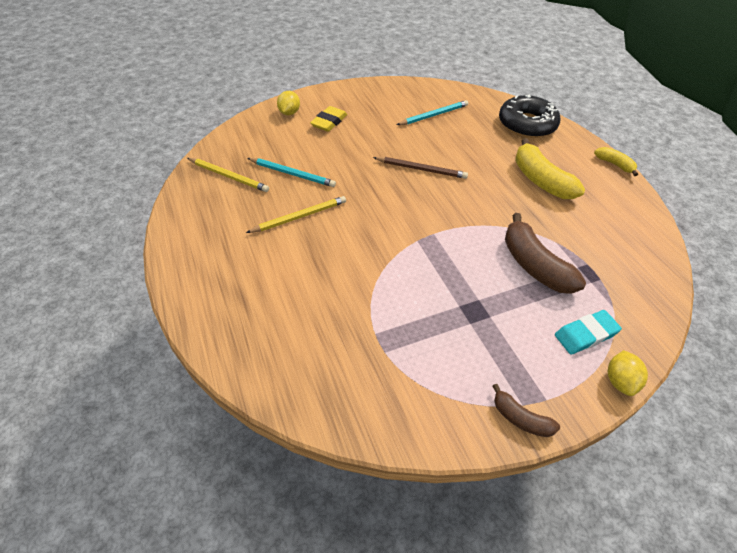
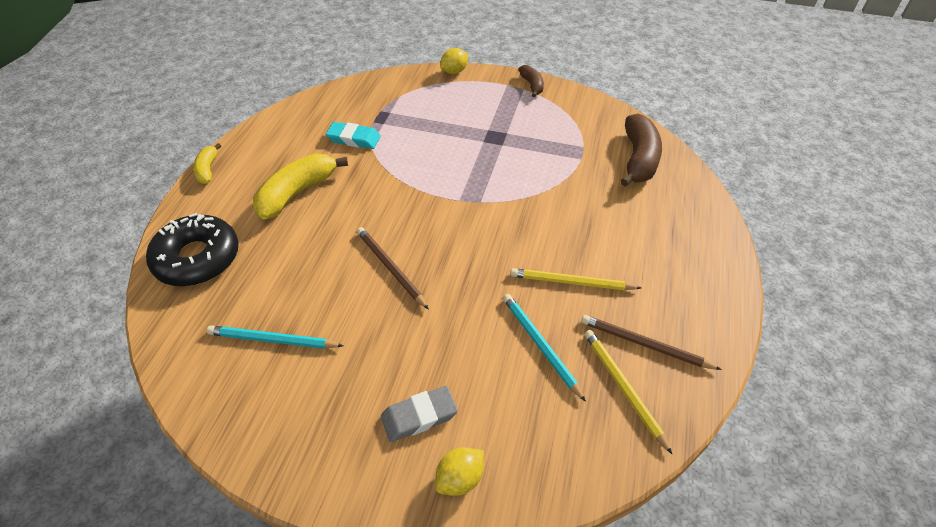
camera: 140 degrees left, 0 degrees up
yellow eraser [310,106,347,132] -> grey eraser [381,386,458,442]
brown banana [505,213,586,294] -> brown banana moved to [620,113,662,187]
yellow banana [515,138,585,199] -> yellow banana turned 150 degrees counterclockwise [253,153,348,219]
turquoise eraser [555,310,622,355] -> turquoise eraser moved to [326,122,381,149]
none -> brown pencil [581,315,722,370]

